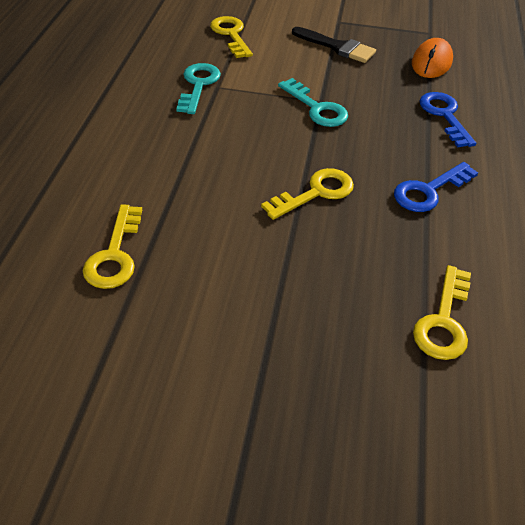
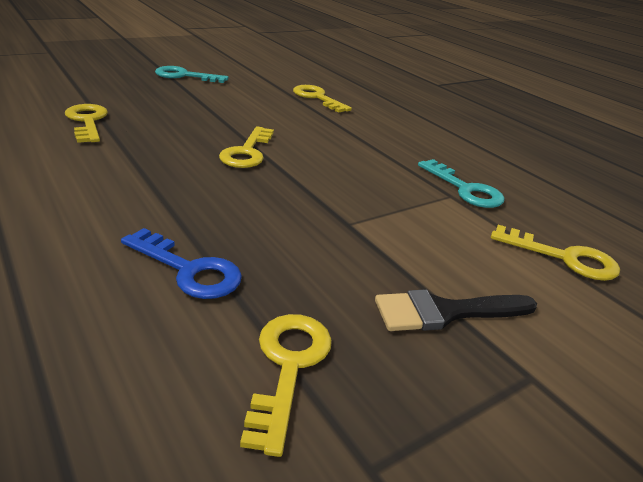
camera: 135 degrees right, 15 degrees down
turquoise key [278,78,348,127] -> turquoise key moved to [155,66,229,83]
blue key [394,162,478,212] -> none
orange mouse [412,38,453,78] -> yellow key [240,314,332,457]

